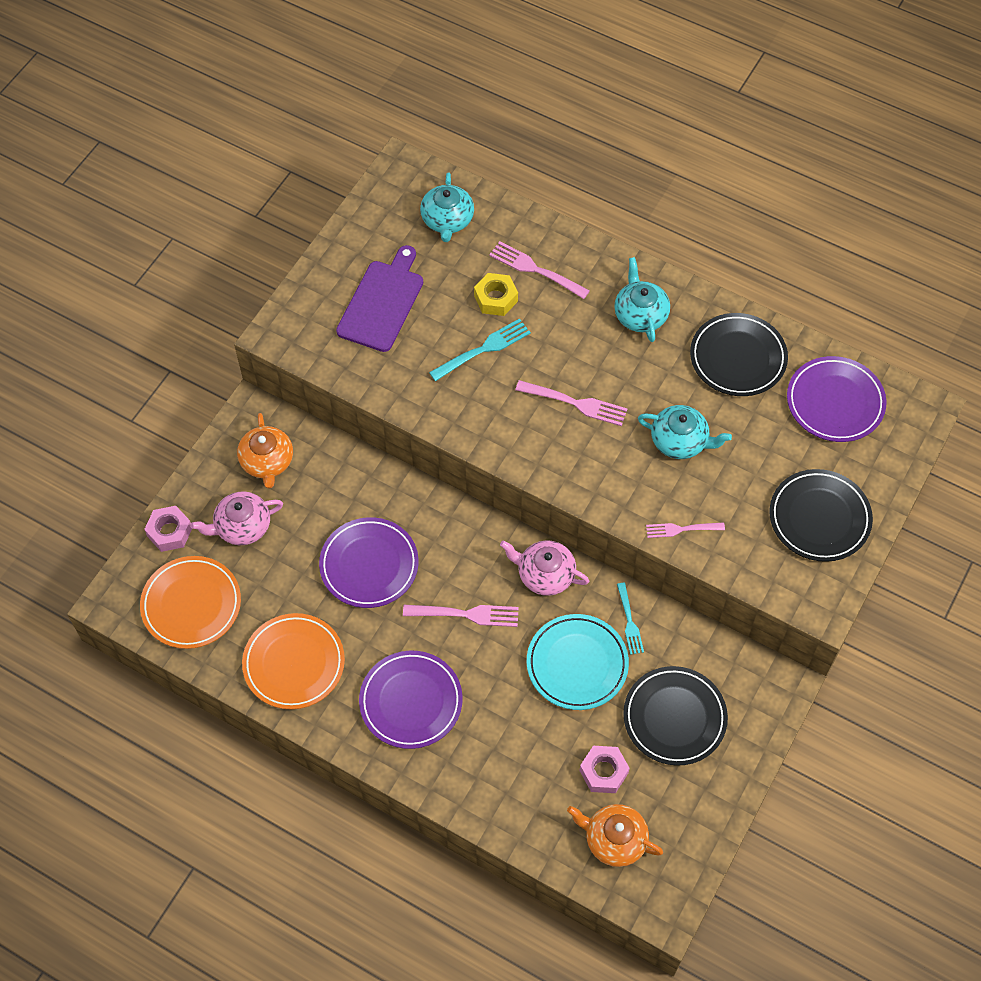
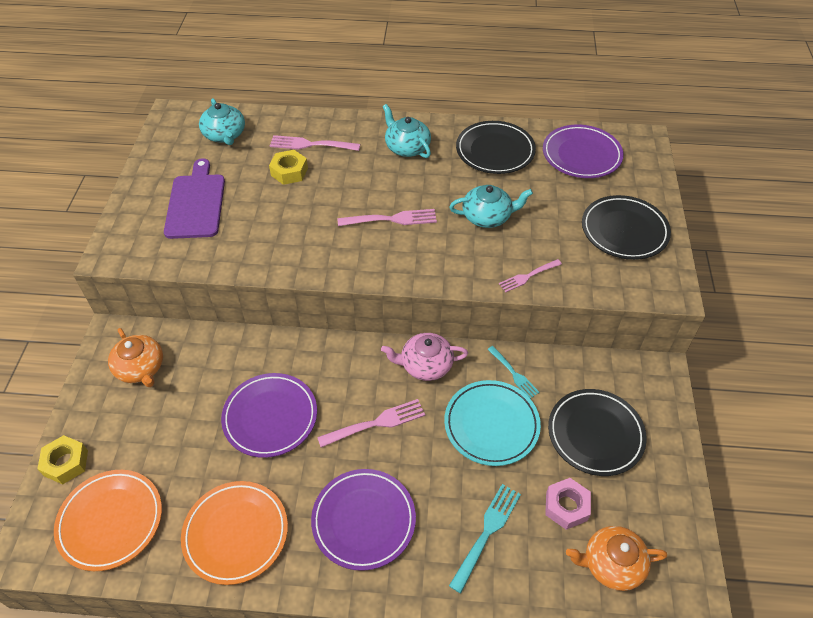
camera: 25 degrees left, 10 degrees down
pink nut [144,506,192,552] -> yellow nut [37,435,88,484]
pink teapot [191,492,283,545] -> none
turquoise fork [429,318,531,381] -> turquoise fork moved to [449,484,521,593]

